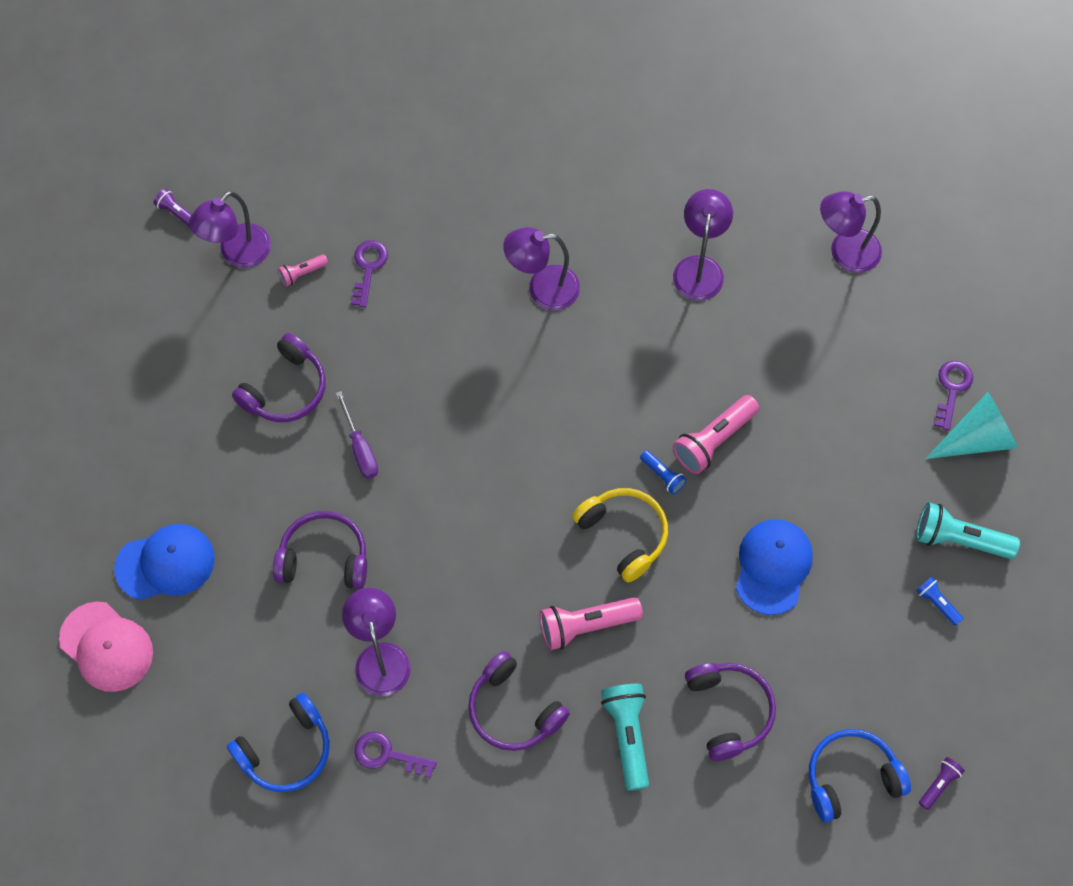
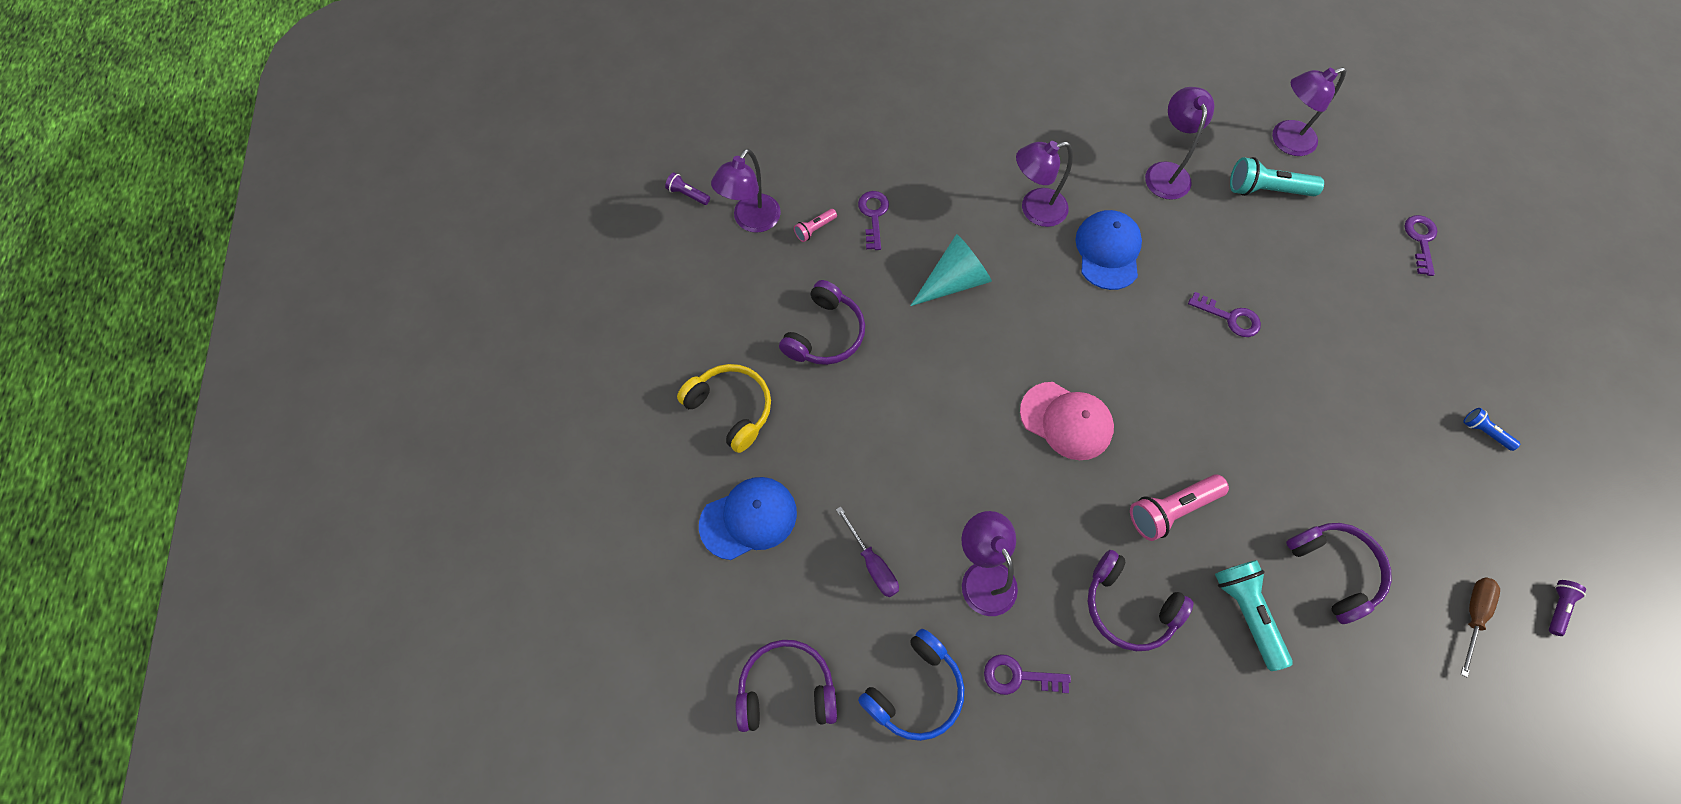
camera: 10 degrees left, 0 degrees up
pink cap [59,601,153,692] -> pink cap moved to [1020,382,1114,460]
purple headphones [273,511,367,589] -> purple headphones moved to [736,640,837,732]
purple screwdriver [336,391,378,479] -> purple screwdriver moved to [836,506,899,598]
yellow headphones [572,488,668,582] -> yellow headphones moved to [677,364,771,453]
blue flashlight [640,450,687,494] -> none
pink flashlight [673,395,759,474] -> purple key [1188,292,1261,337]
blue cap [736,519,813,615] -> blue cap moved to [1075,210,1142,290]
blue headphones [809,729,911,822] -> brown screwdriver [1461,577,1500,677]
turquoise flashlight [916,502,1020,559] -> turquoise flashlight moved to [1230,157,1324,196]
turquoise cone [926,392,1018,459] -> turquoise cone moved to [910,234,992,306]

